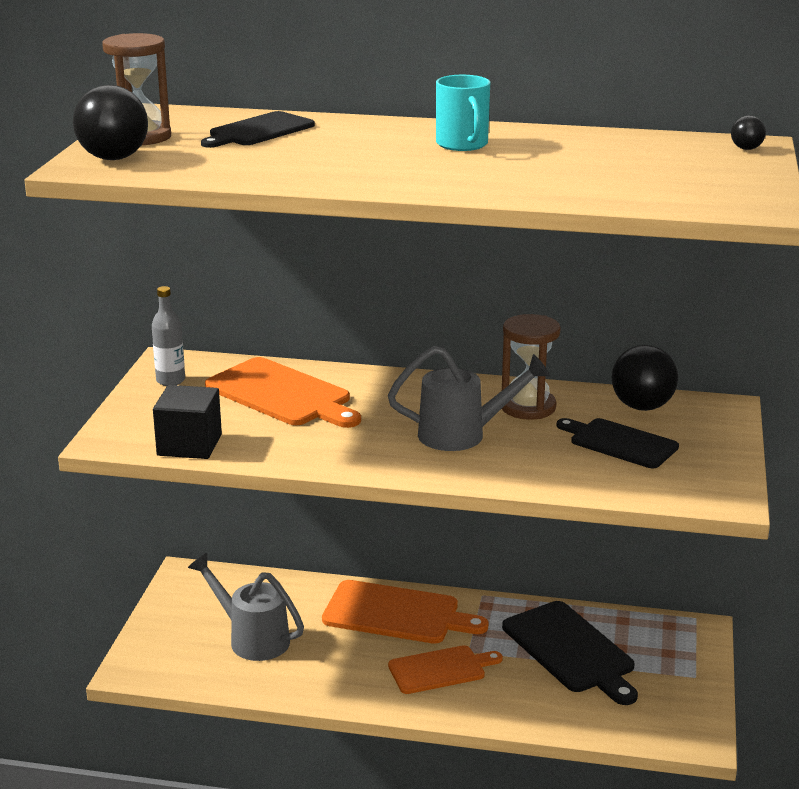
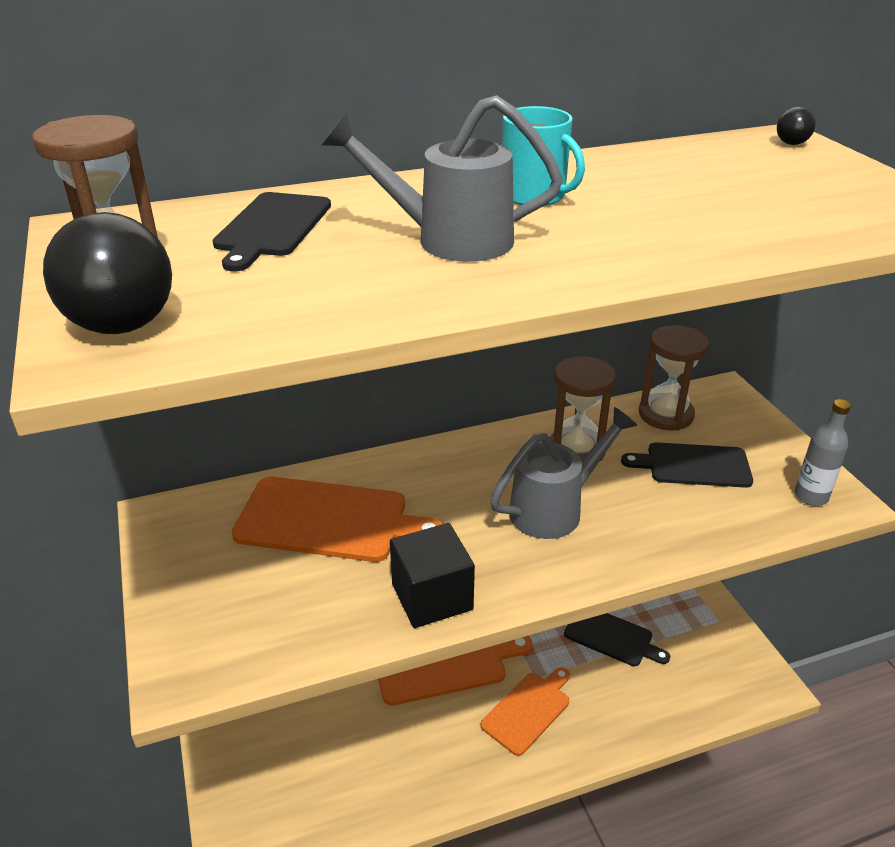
camera: 30 degrees left, 10 degrees up
grey bottle [152,286,185,386] -> grey bottle moved to [794,399,851,506]
black cube [153,385,222,459] -> black cube moved to [390,523,475,628]
grey watering can [188,553,304,661] -> grey watering can moved to [321,95,563,262]
black cutting board [502,601,638,705] -> black cutting board [564,613,670,666], size x0.66
black ball [612,345,678,411] -> brown hourglass [639,325,710,431]

